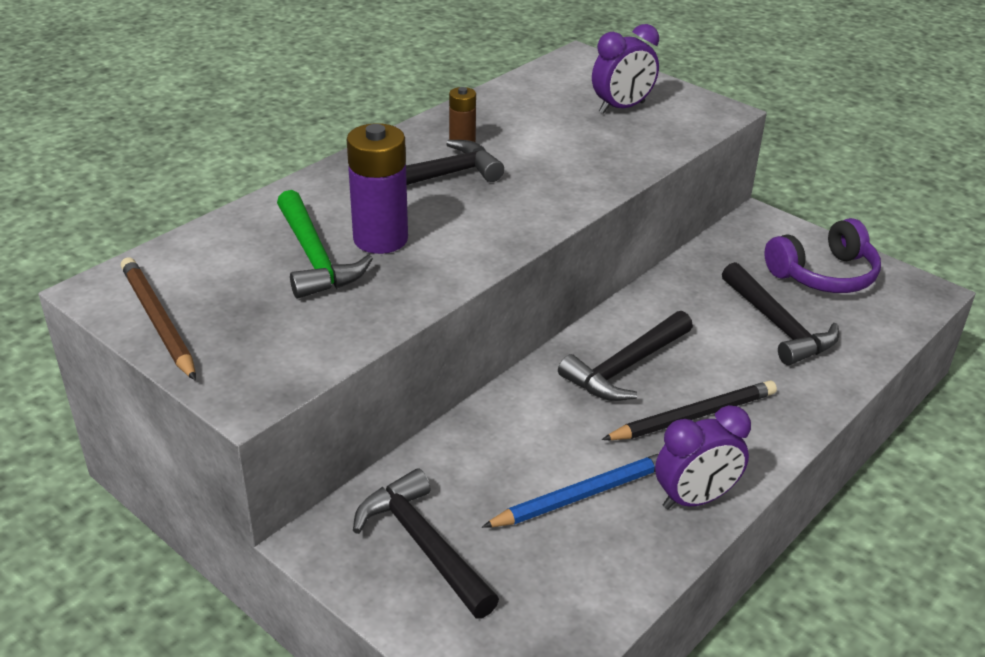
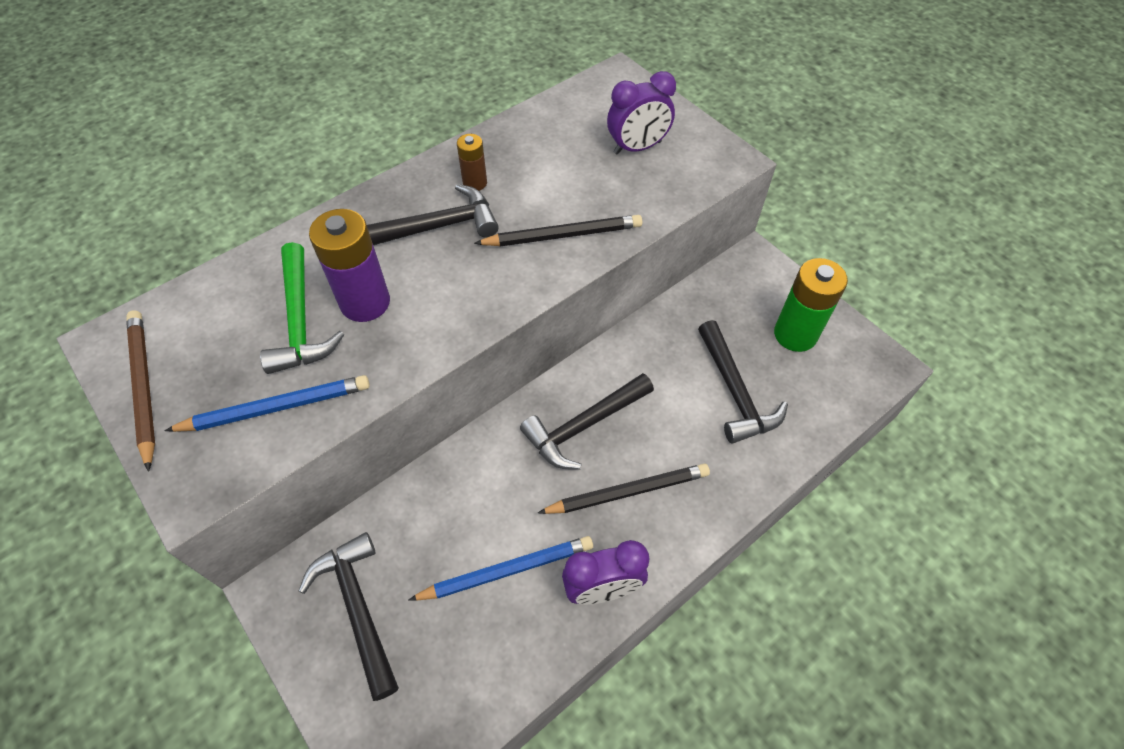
camera: 10 degrees right, 20 degrees up
purple headphones [764,218,881,293] -> green battery [774,258,848,352]
none -> blue pencil [164,375,370,432]
none -> black pencil [474,215,643,246]

